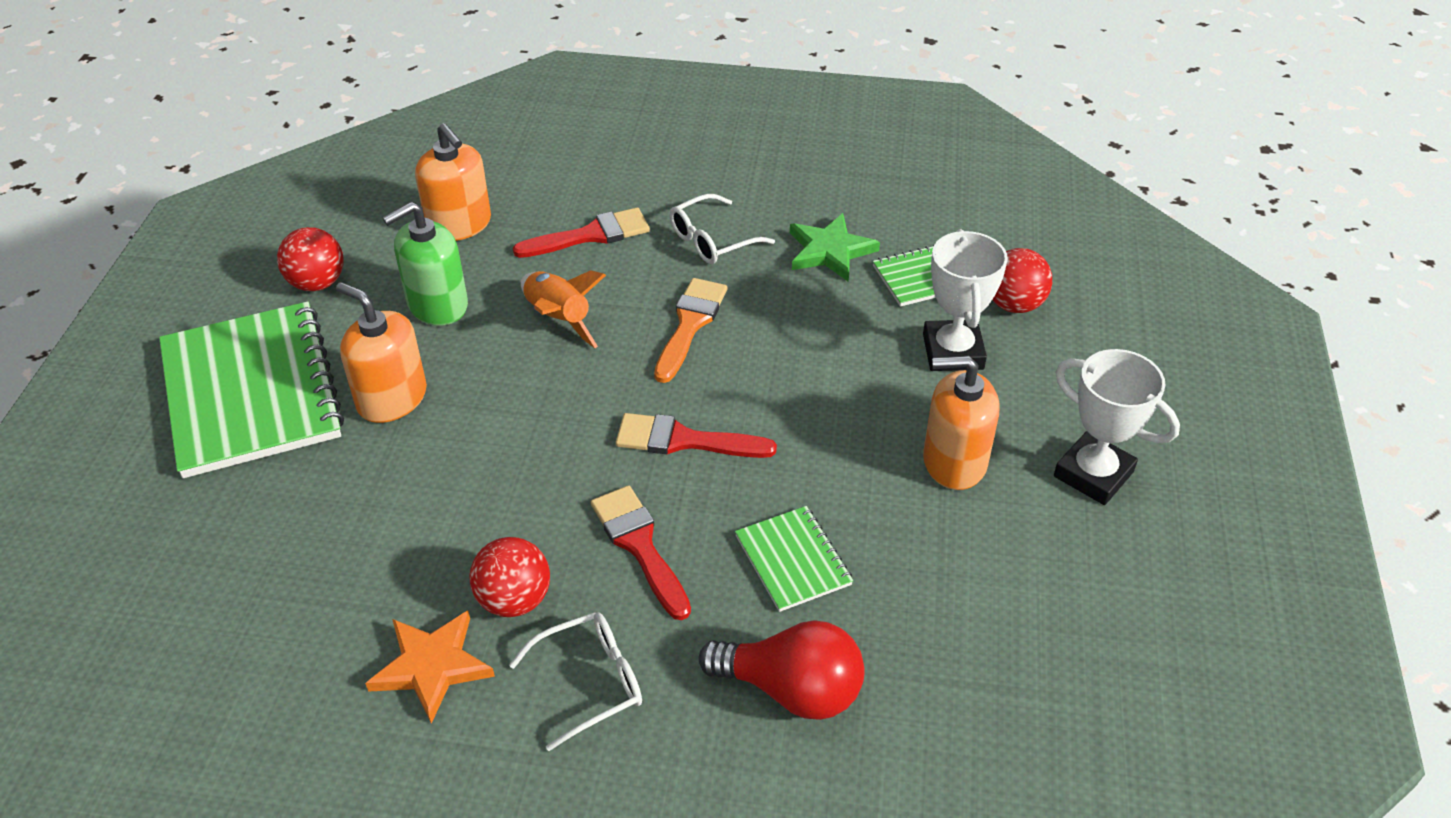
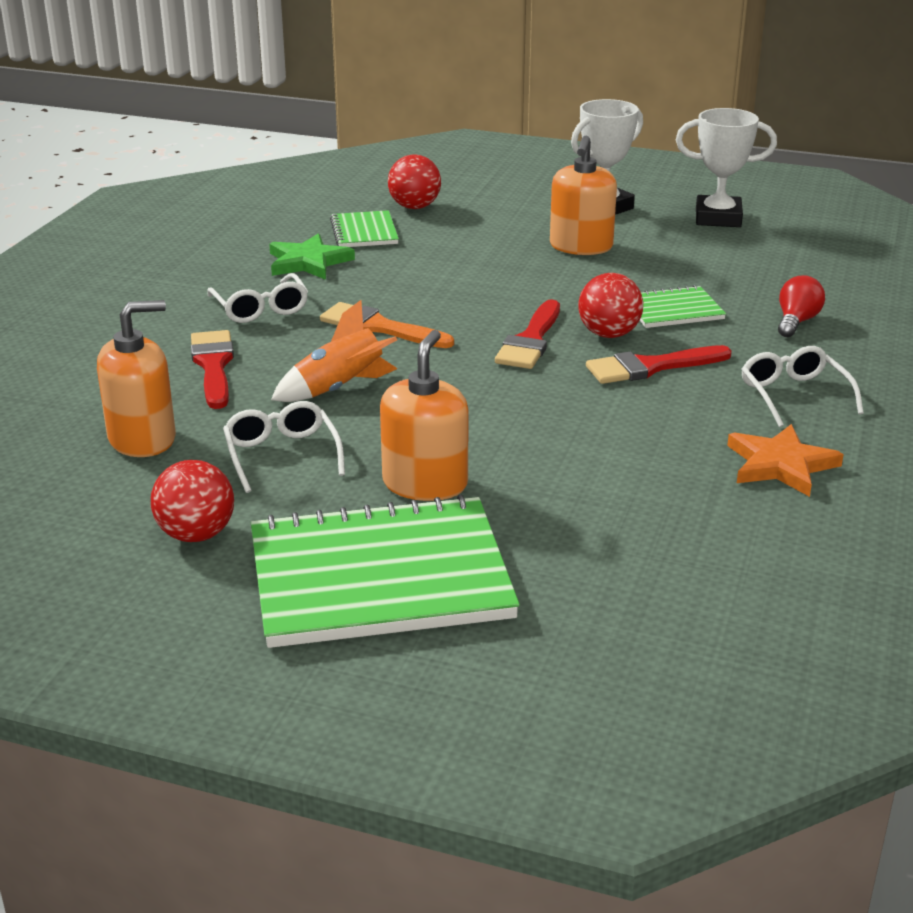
camera: 80 degrees left, 15 degrees down
orange soap dispenser [336,282,427,423] -> orange soap dispenser turned 150 degrees clockwise [380,330,469,501]
green soap dispenser [382,202,468,326] -> white glasses [223,401,345,493]
red ball [469,537,550,617] -> red ball moved to [578,273,643,338]
red light bulb [699,620,864,720] -> red light bulb [778,275,825,337], size x0.62
white trophy [923,229,1008,371] -> white trophy moved to [676,108,777,227]

